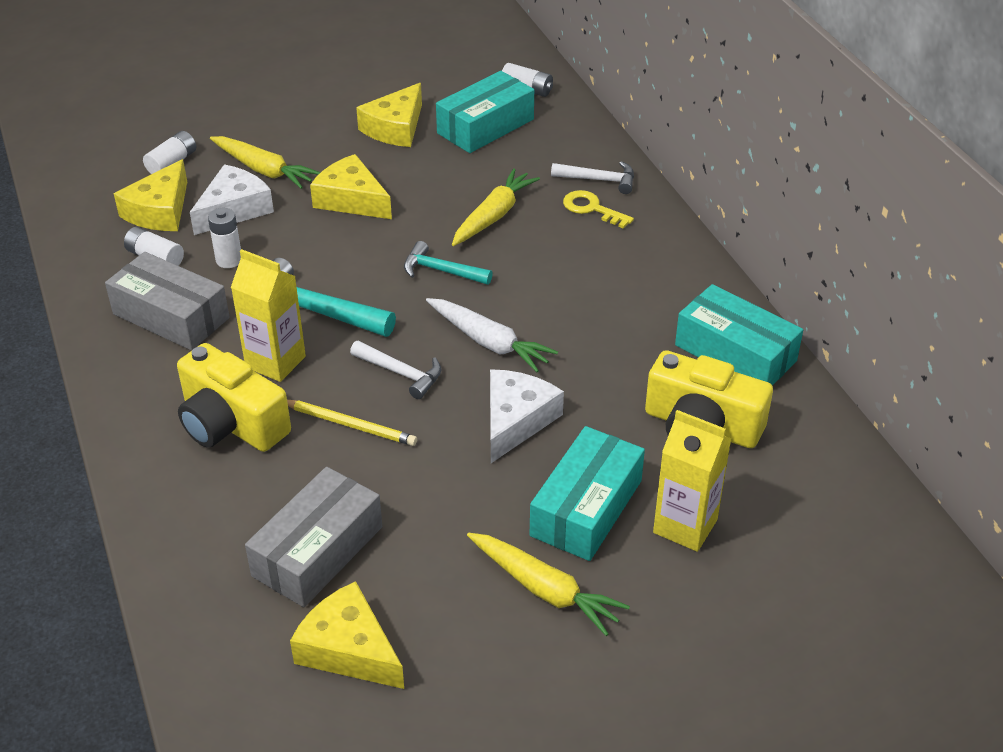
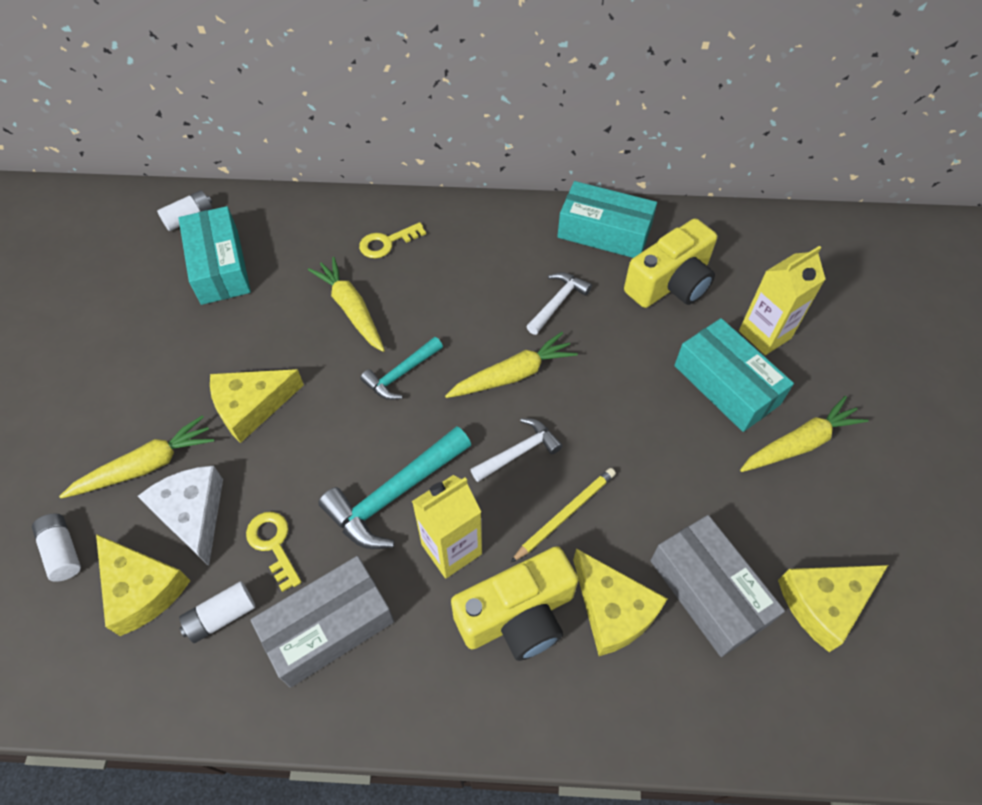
camera: 65 degrees left, 15 degrees up
white battery [208,208,241,268] -> yellow key [246,512,302,592]
yellow cheese [356,83,422,147] -> yellow cheese moved to [573,548,668,656]
white carrot [426,298,558,372] -> yellow carrot [445,332,578,398]
white cheese [490,369,564,463] -> none
white hammer [551,161,634,194] -> white hammer moved to [526,272,592,335]
turquoise box [675,284,803,386] -> turquoise box turned 45 degrees clockwise [557,181,657,258]

